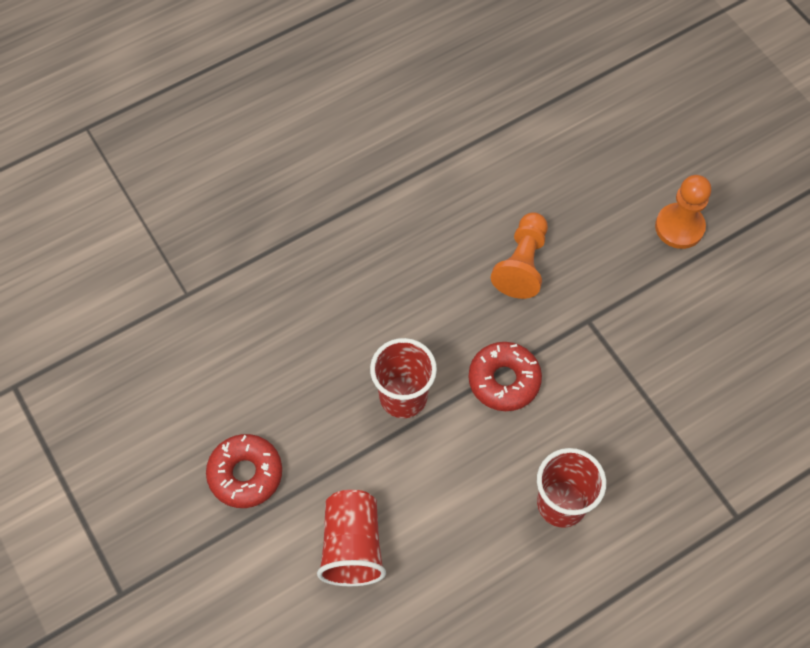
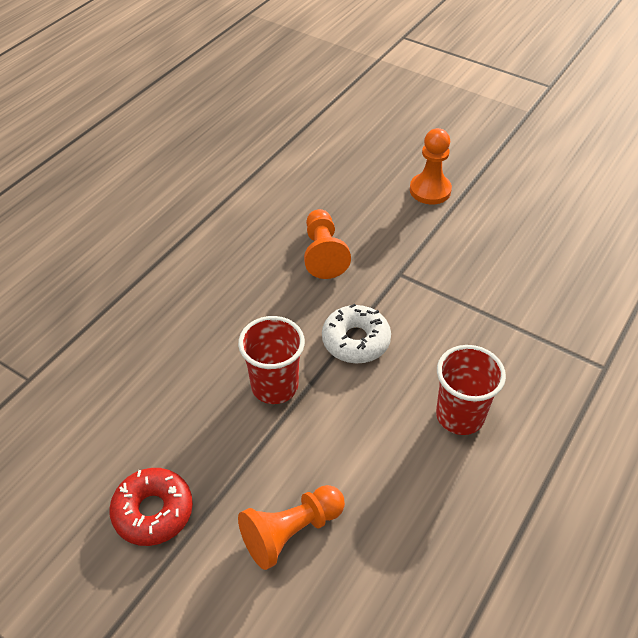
camera: 25 degrees left, 15 degrees down
red cup [317,490,386,587] -> orange pawn [238,485,345,570]
red donut [468,342,542,411] -> white donut [322,304,391,363]

